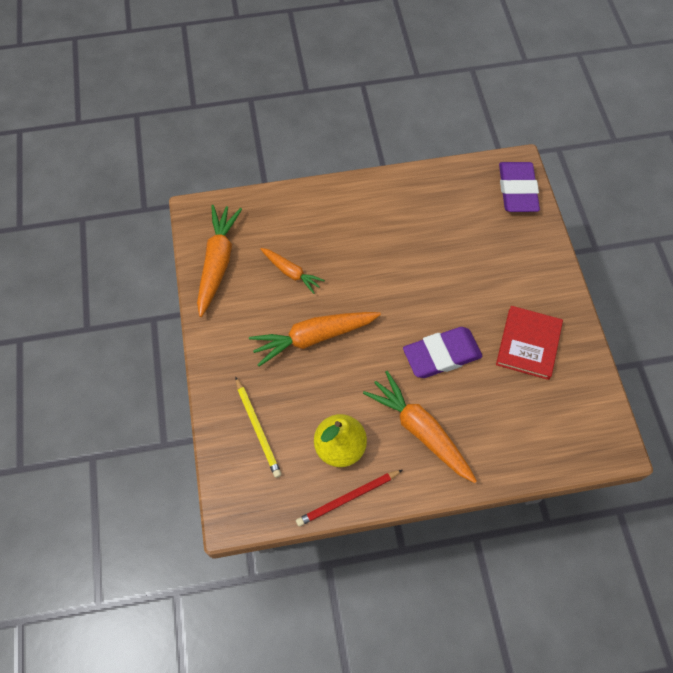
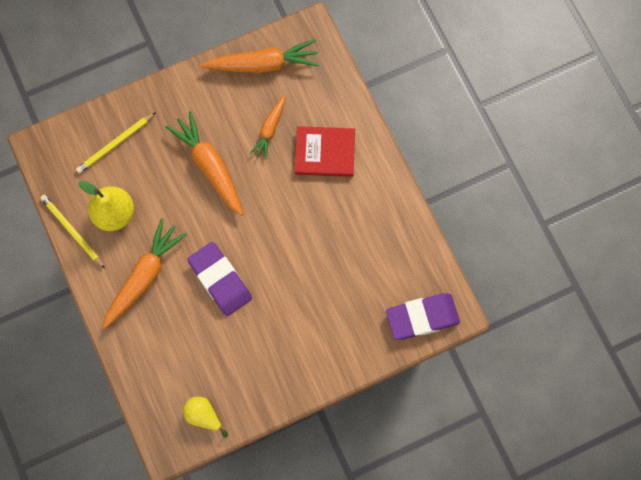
camera: 75 degrees right, 10 degrees up
red pencil [296,470,402,526] -> yellow pencil [40,195,105,269]
red book [496,306,563,380] -> red book moved to [295,126,355,177]
none -> yellow pear [183,397,228,438]

